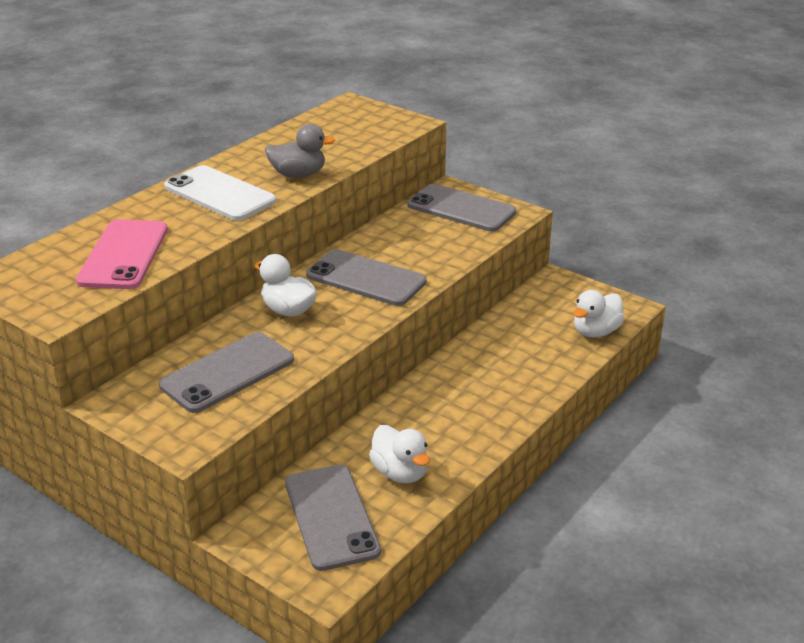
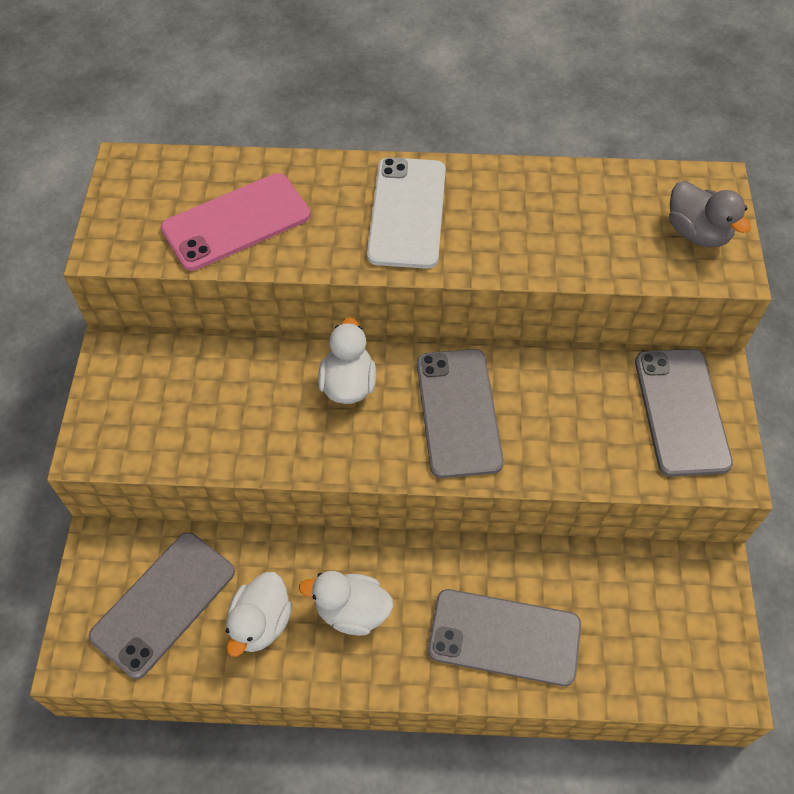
camera: 55 degrees right, 25 degrees up
grey phone [159,332,294,413] -> grey phone moved to [428,589,581,686]
grey duck [265,124,335,178] -> grey duck moved to [669,181,751,247]
white duck [573,290,625,337] -> white duck moved to [299,571,393,636]

